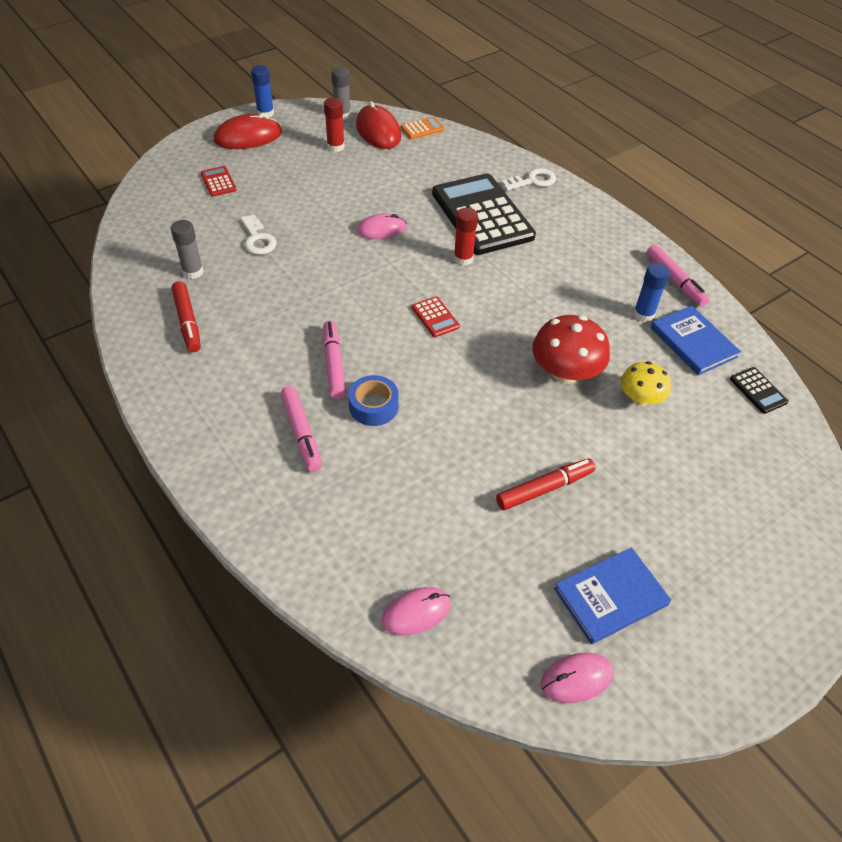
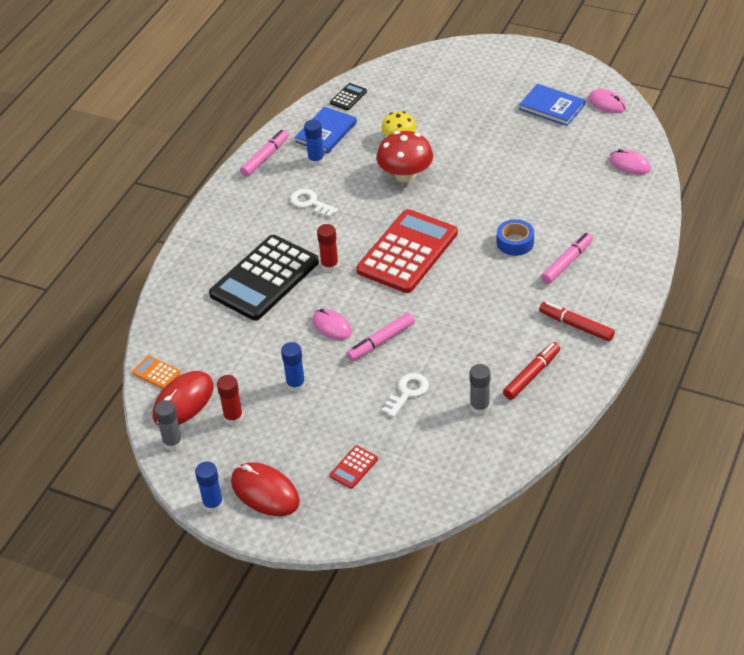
camera: 115 degrees left, 5 degrees down
pink marker [323,321,346,399] -> pink marker moved to [347,313,415,361]
red calculator [412,296,460,337] -> red calculator [356,209,458,293], size x2.49
red marker [496,458,595,510] -> red marker moved to [539,302,615,341]
white key [502,168,556,191] -> white key moved to [290,189,338,217]
none -> blue glue stick [281,342,305,392]

